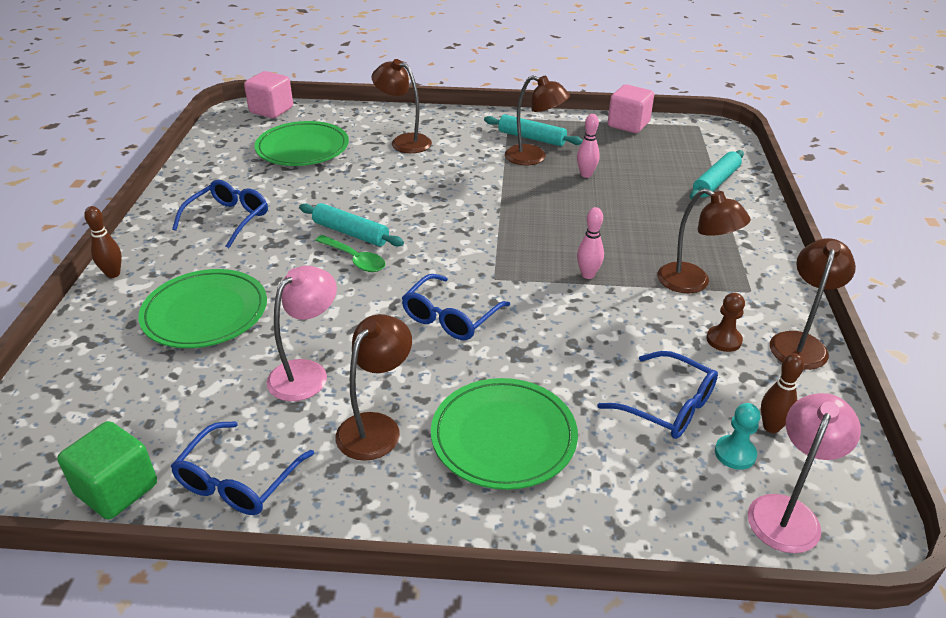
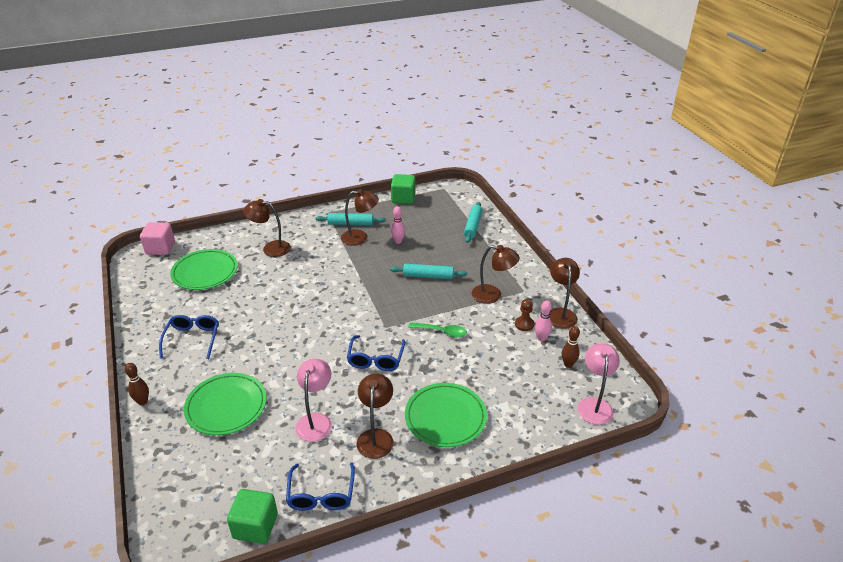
camera: 25 degrees left, 0 degrees up
turquoise rolling pin [299,203,404,247] -> turquoise rolling pin moved to [390,264,467,279]
green spoon [315,235,385,272] -> green spoon moved to [408,322,467,338]
pink bowling pin [577,207,604,279] -> pink bowling pin moved to [535,300,552,341]
blue glasses [597,351,718,439] -> none
pink cube [608,84,654,133] -> green cube [391,174,416,204]
turquoise pawn [715,403,760,470] -> none

